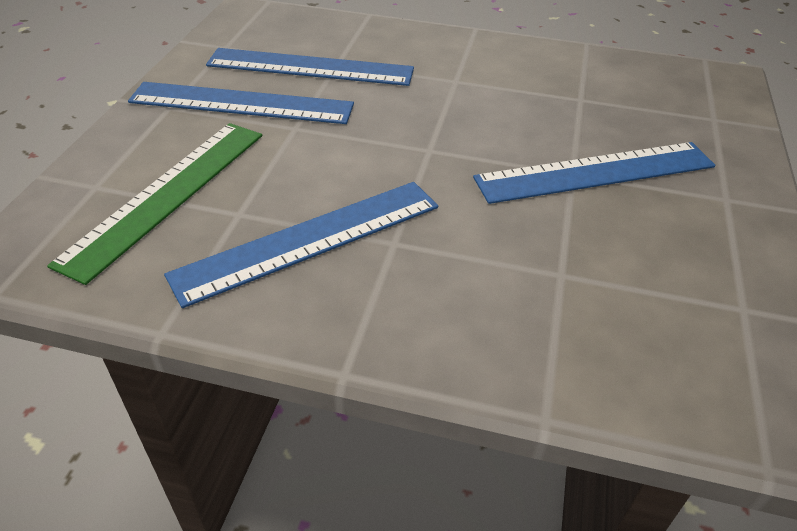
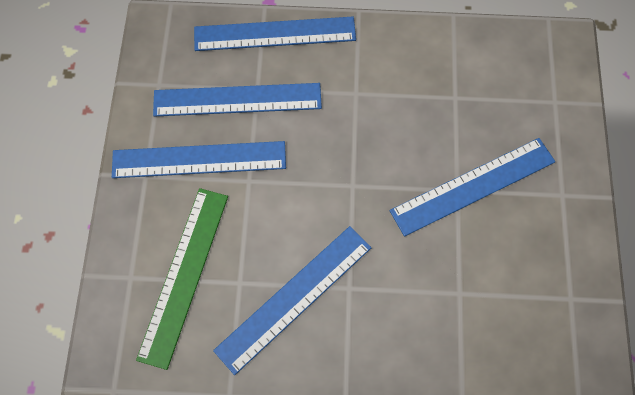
camera: 10 degrees left, 25 degrees up
none -> blue ruler [194,17,356,51]

